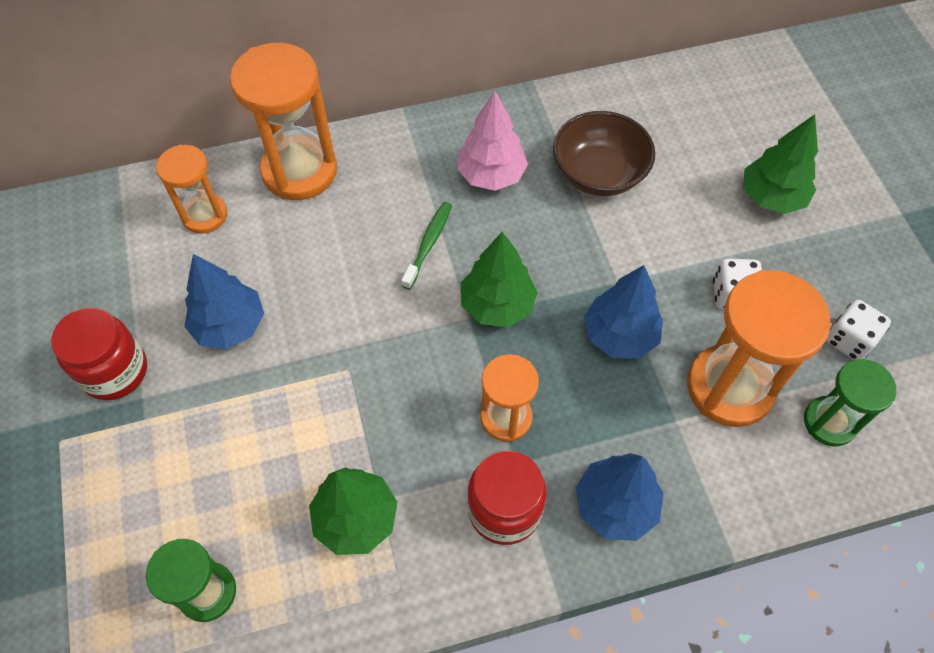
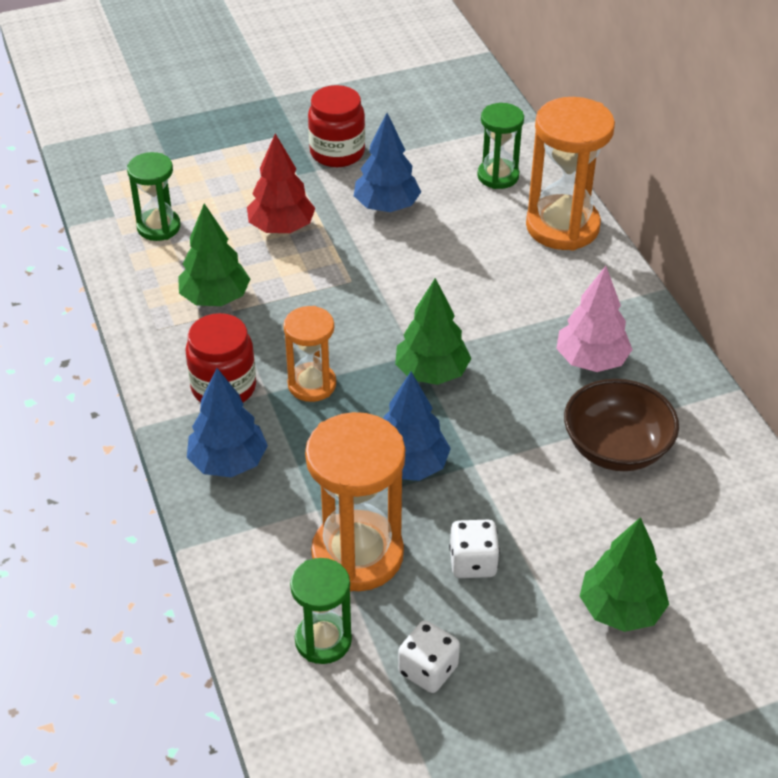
camera: 85 degrees right, 15 degrees down
orange hourglass [156,144,227,234] -> green hourglass [477,103,524,189]
green toothbrush [401,202,452,290] -> none
none -> red tree [247,133,316,233]

